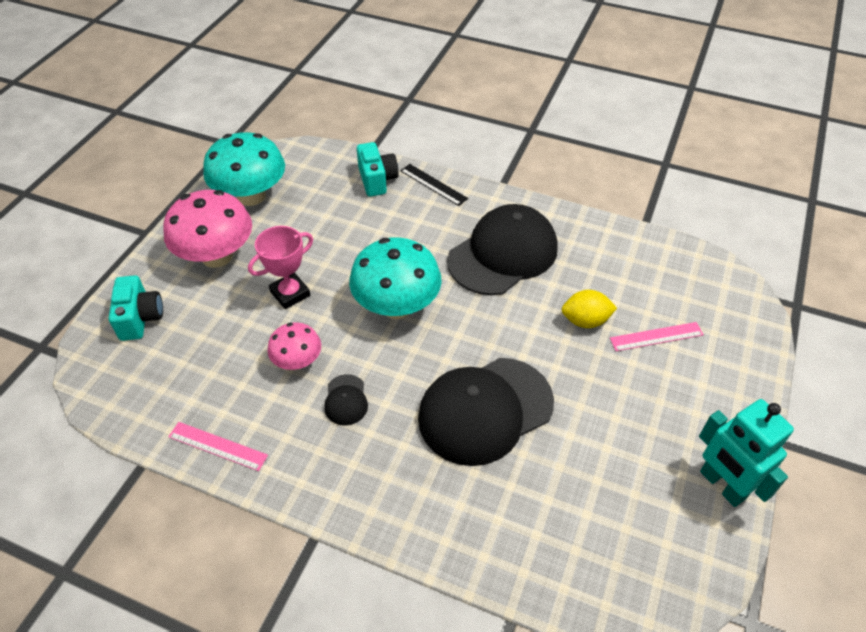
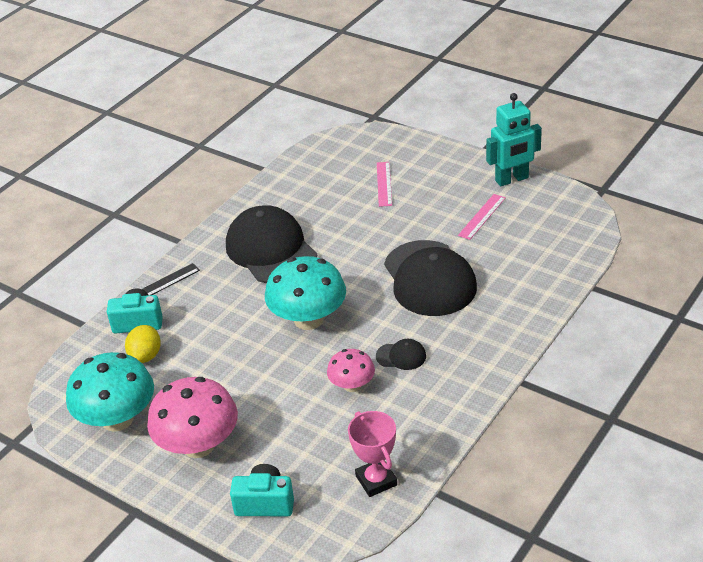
camera: 75 degrees left, 10 degrees down
pink ruler [168,422,268,471] -> pink ruler moved to [458,194,506,240]
pink trophy [248,226,313,309] -> pink trophy moved to [348,411,397,497]
yellow lemon [562,290,617,328] -> yellow lemon moved to [125,325,161,363]

